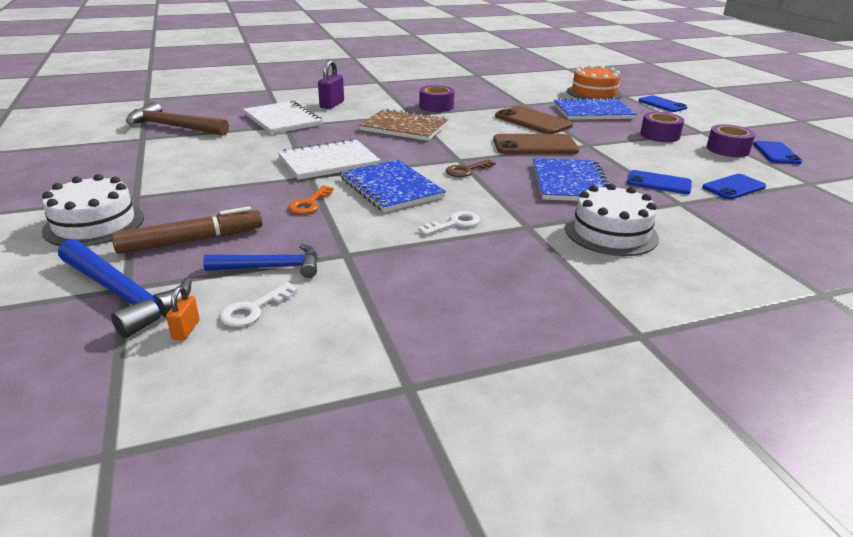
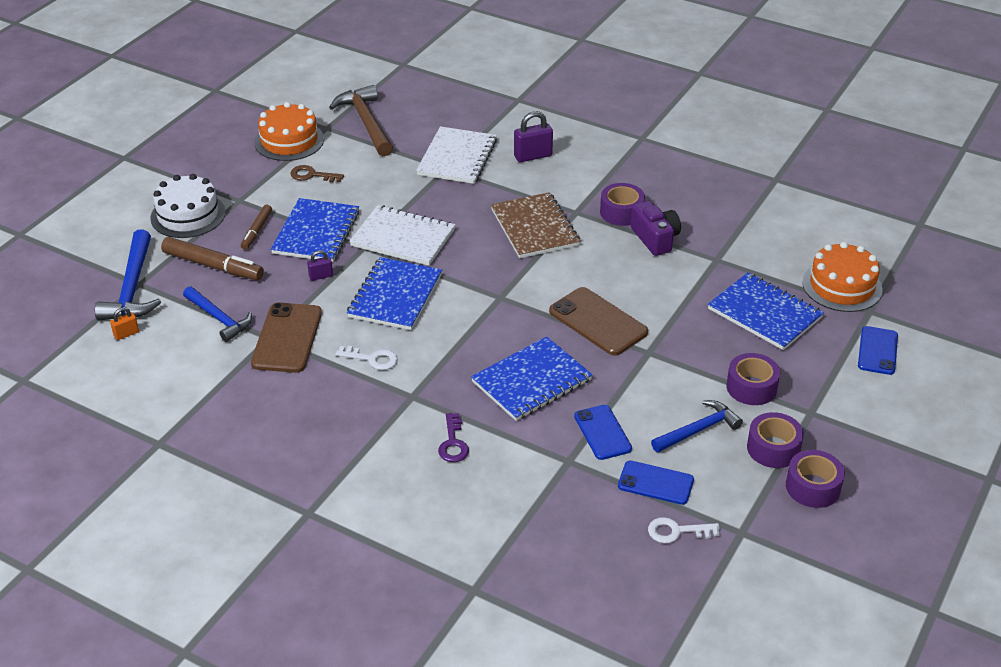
camera: 50 degrees right, 10 degrees up
white key [220,282,298,327] -> white key moved to [648,517,720,543]
orange key [288,185,334,214] -> purple padlock [307,250,333,281]
brown key [446,159,495,177] -> brown key moved to [290,165,344,182]
brown phone [495,106,573,134] -> brown phone moved to [251,302,322,373]
white cake [565,183,659,256] -> purple key [438,413,469,462]
blue phone [753,141,802,164] -> purple tape [786,450,845,508]
none -> brown marker [241,205,272,250]
none -> orange cake [255,102,324,161]
none -> blue notebook [271,198,360,262]
none -> purple camera [631,201,681,256]
none -> blue hammer [651,400,743,452]

